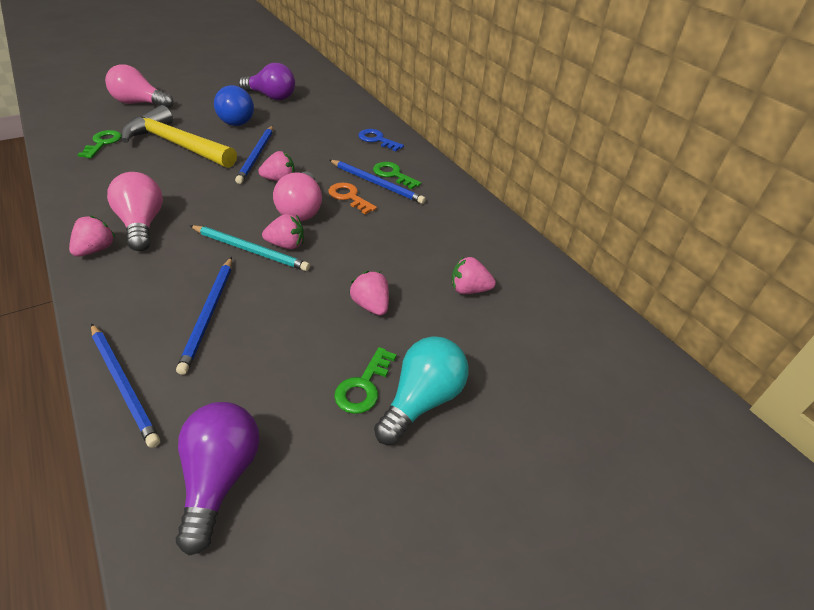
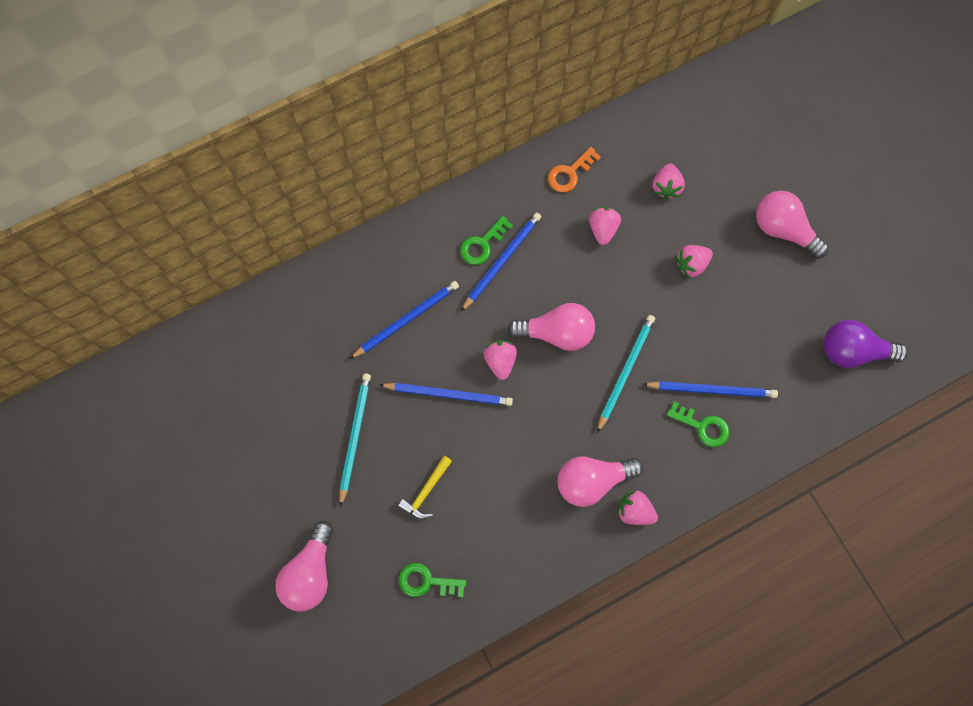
camera: 85 degrees left, 30 degrees up
blue pencil [91,324,160,448] -> blue pencil moved to [350,281,459,359]
yellow hammer [121,105,237,168] -> yellow hammer [398,456,452,519], size x0.44
blue light bulb [214,85,254,126] -> turquoise pencil [340,373,371,507]
purple light bulb [239,63,295,100] -> none
pink strawberry [262,214,304,250] -> pink strawberry moved to [589,207,621,245]
orange key [328,183,377,214] -> orange key moved to [548,147,601,192]
green key [334,347,397,414] -> green key moved to [667,401,730,447]
blue key [358,129,404,151] -> none
turquoise light bulb [374,336,469,445] -> pink light bulb [756,191,829,259]

